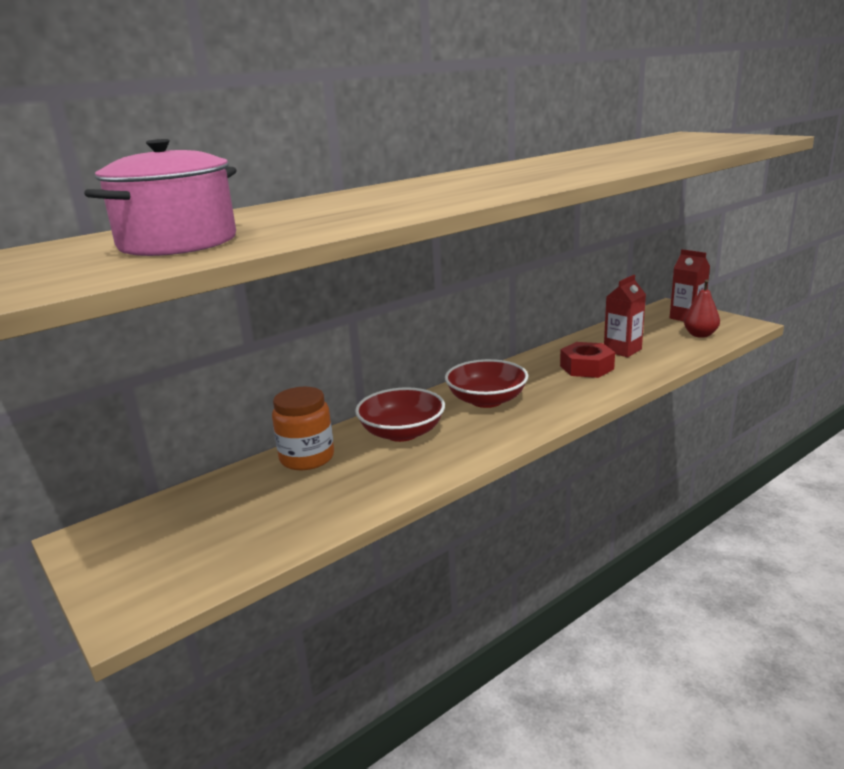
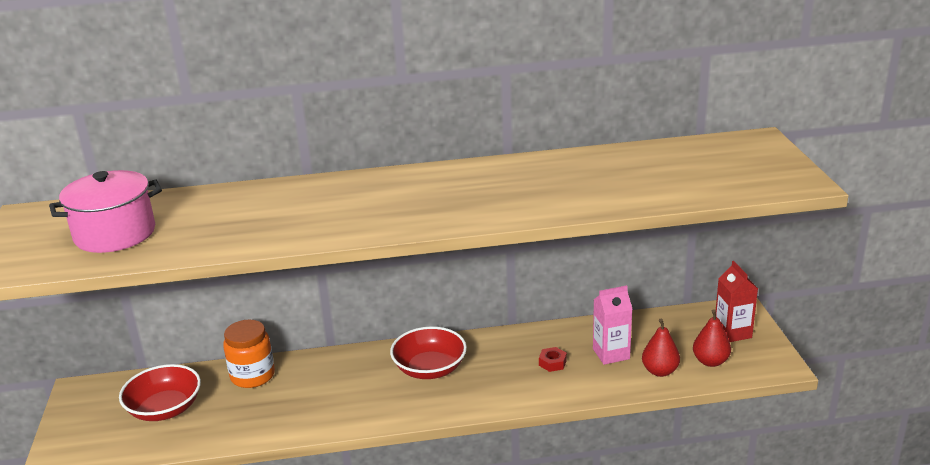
camera: 30 degrees right, 5 degrees up
red bowl [355,387,445,442] -> red bowl moved to [119,364,201,421]
red nut [560,342,615,378] -> red nut [539,347,567,372], size x0.54
red carton [604,275,646,357] -> pink carton [593,285,632,365]
none -> red pear [642,319,680,377]

